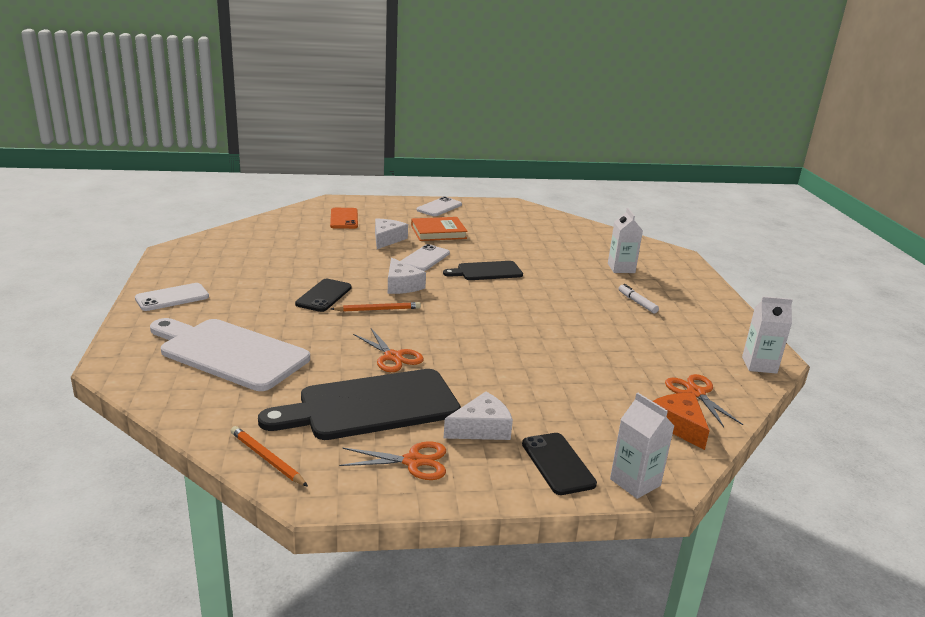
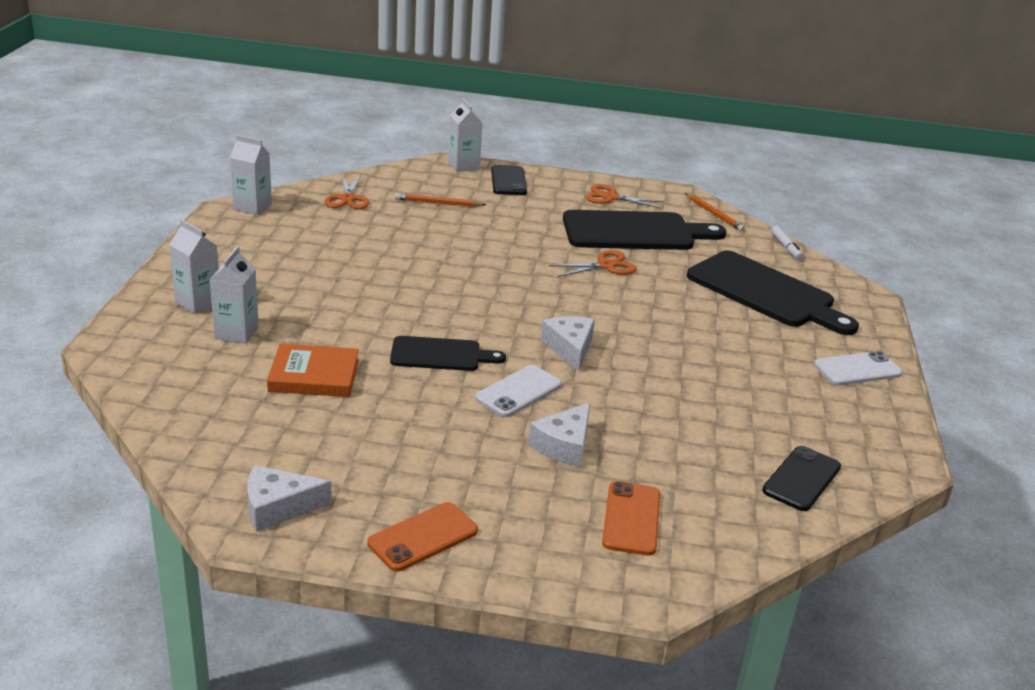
camera: 165 degrees left, 5 degrees up
white cutting board [150,318,310,391] -> black cutting board [687,251,859,335]
black phone [295,279,352,312] -> black phone moved to [762,446,841,511]
orange pencil [331,302,421,312] -> orange pencil moved to [395,193,486,207]
orange scissors [353,329,424,372] -> orange scissors turned 90 degrees clockwise [549,250,637,277]
orange book [411,217,468,241] -> orange book moved to [267,344,359,397]
white phone [416,197,462,216] -> orange phone [367,502,478,572]
white cheese [443,392,513,440] -> white cheese moved to [247,465,332,532]
white marker [619,284,659,313] -> white marker moved to [771,226,803,260]
orange cheese [653,393,710,450] -> none
none -> white carton [169,220,219,314]

